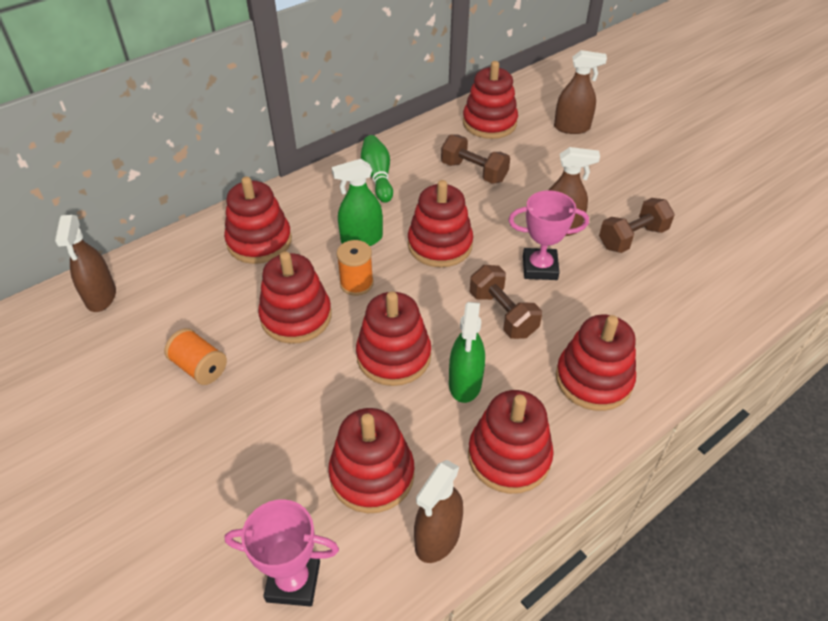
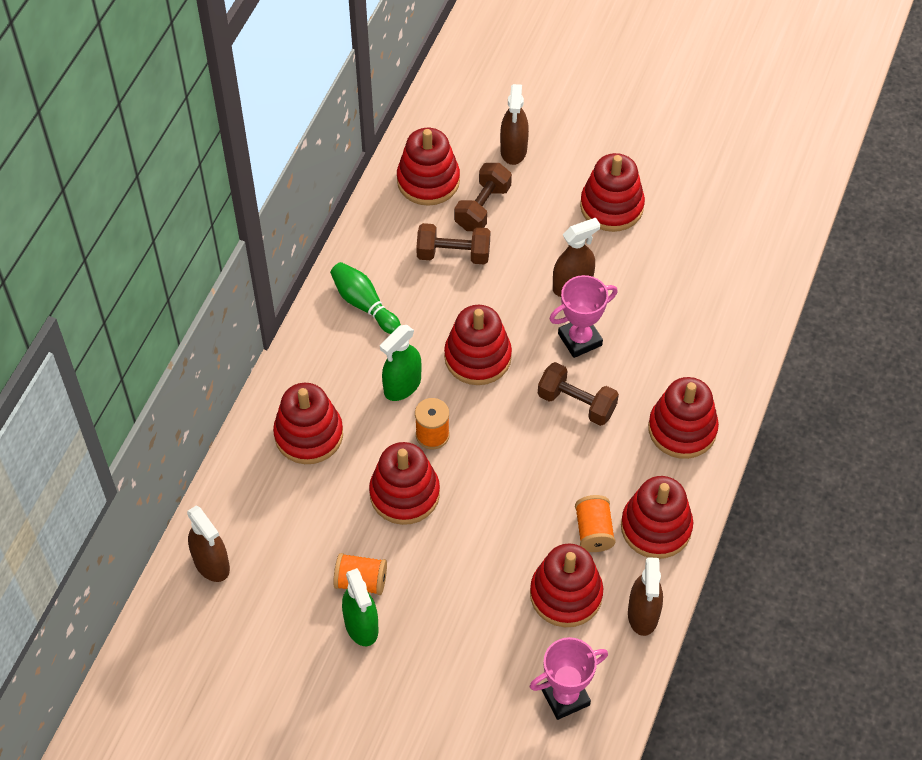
camera: 30 degrees left, 10 degrees up
red stacking toy [356,292,431,386] -> red stacking toy moved to [580,153,645,232]
green spray bottle [449,302,485,403] -> green spray bottle moved to [342,568,378,646]
brown spray bottle [554,50,607,134] -> brown spray bottle turned 120 degrees clockwise [500,84,529,165]
brown dumbbell [599,198,675,253] -> brown dumbbell moved to [454,163,512,231]
none -> orange spool [575,495,616,552]

